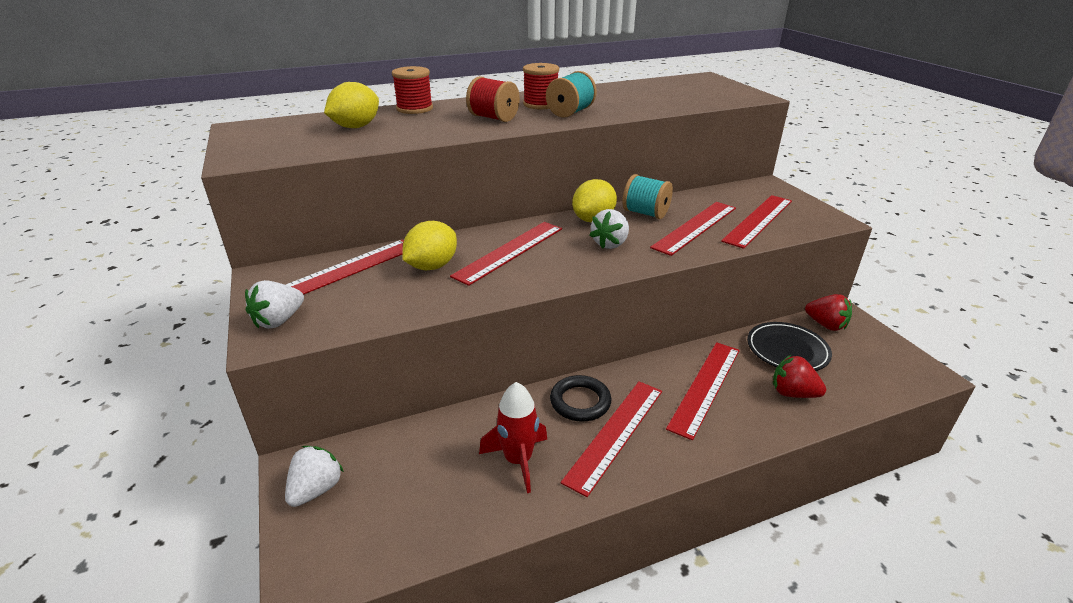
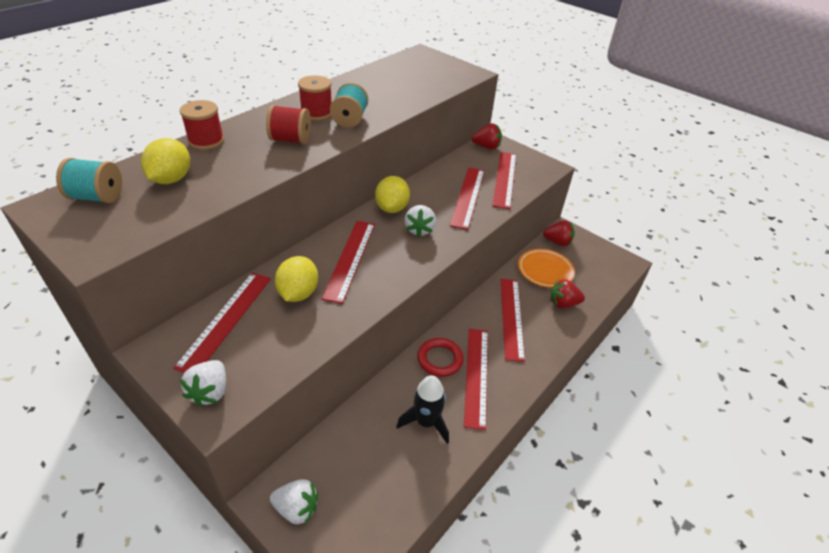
camera: 30 degrees left, 10 degrees up
white strawberry [285,446,344,507] -> white strawberry turned 105 degrees clockwise [270,479,318,524]
red rocket [479,382,547,493] -> black rocket [396,376,449,444]
black ring [550,375,611,422] -> red ring [417,338,463,377]
turquoise spool [622,174,673,219] -> turquoise spool moved to [56,158,122,203]
black plate [747,322,832,371] -> orange plate [518,249,575,288]
none -> red strawberry [472,123,502,150]

